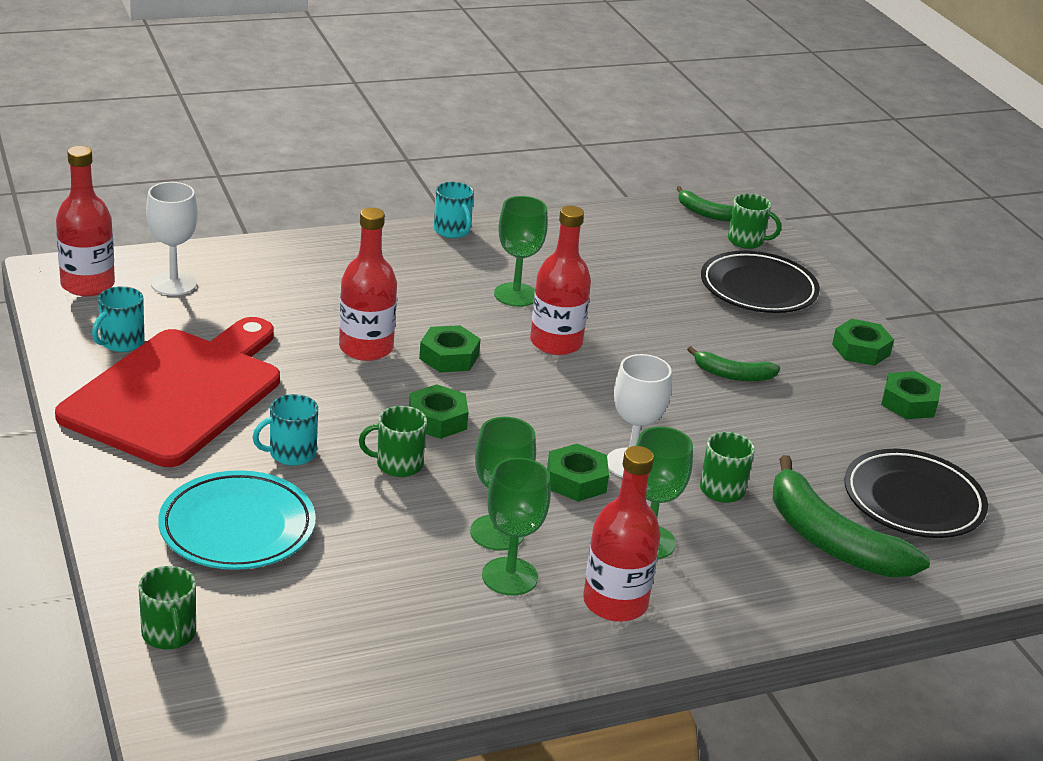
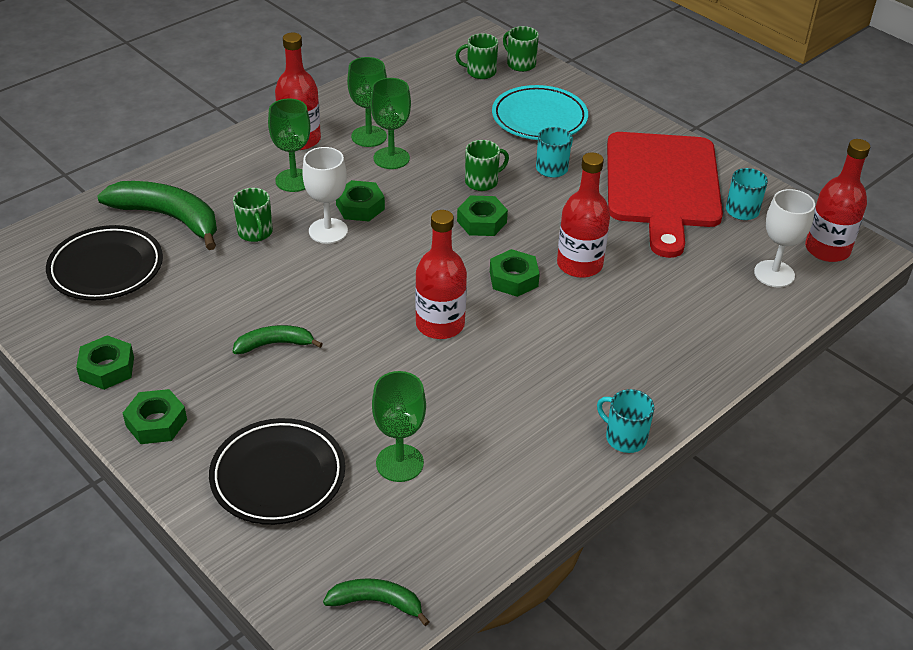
camera: 160 degrees right, 10 degrees up
green goblet [494,196,548,307] -> green goblet moved to [372,371,426,482]
green mug [728,194,781,249] -> green mug moved to [455,33,498,79]

